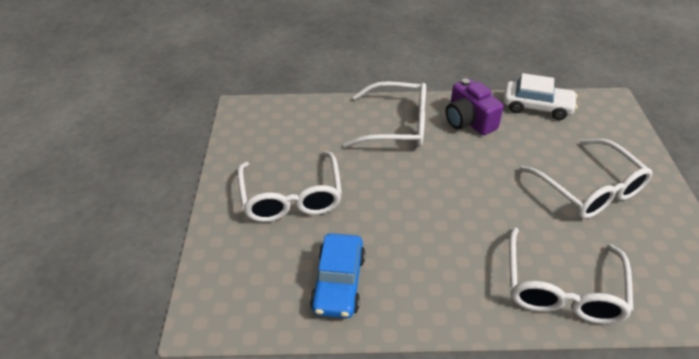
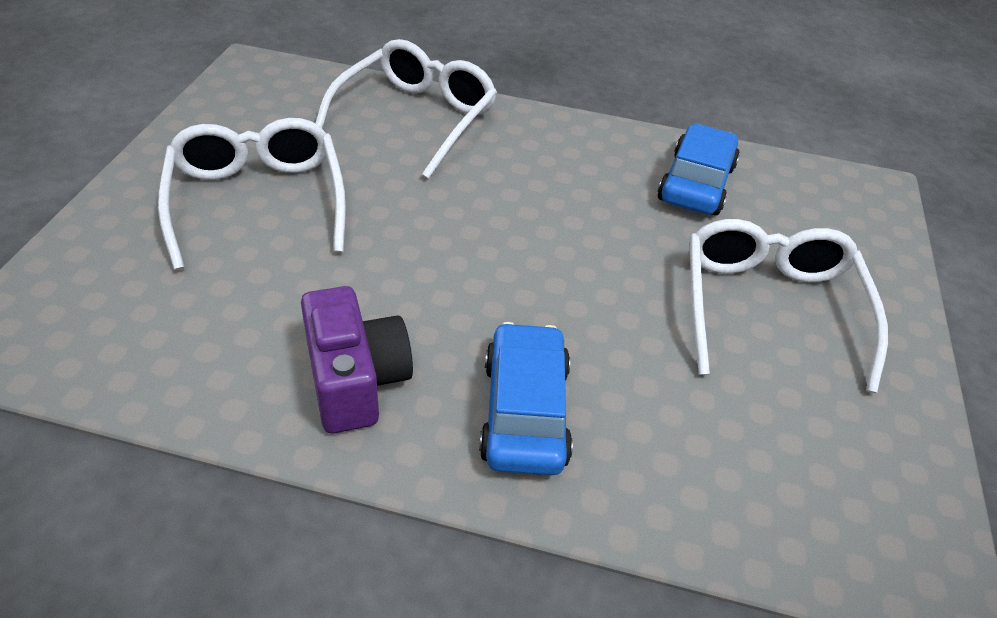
camera: 170 degrees left, 0 degrees up
white glasses [344,81,426,148] -> blue car [479,322,573,476]
white car [503,73,578,120] -> none

